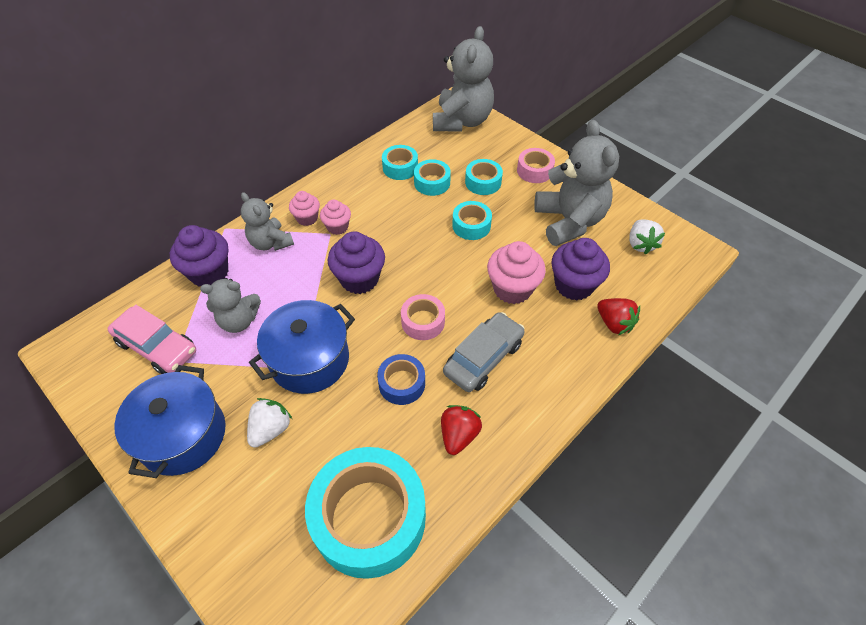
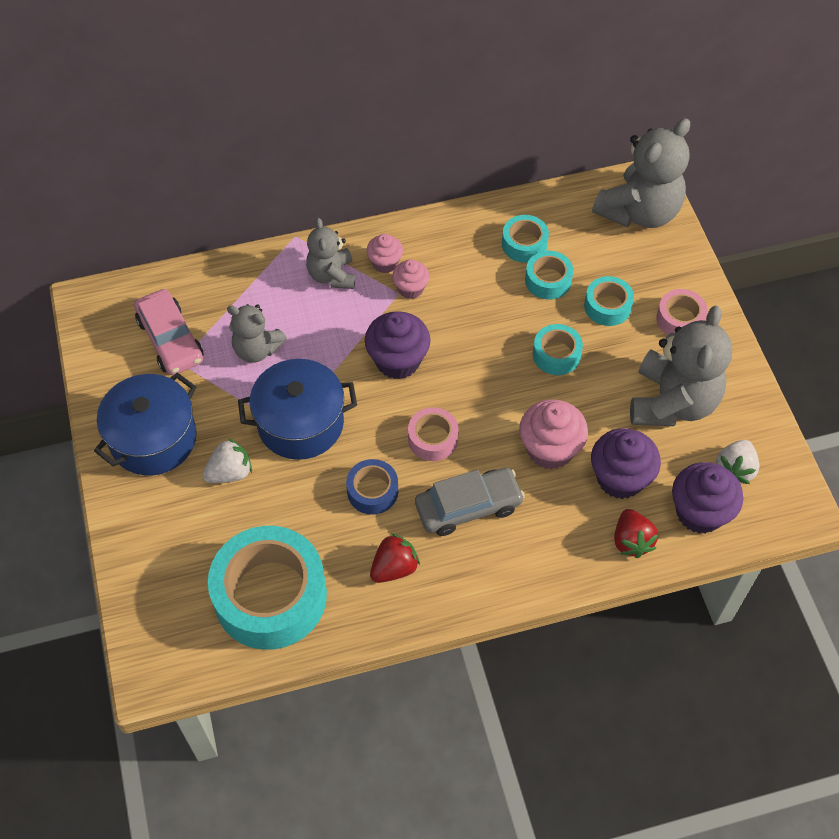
camera: 30 degrees right, 5 degrees up
purple cupcake [170,225,228,287] -> purple cupcake moved to [672,462,743,534]

